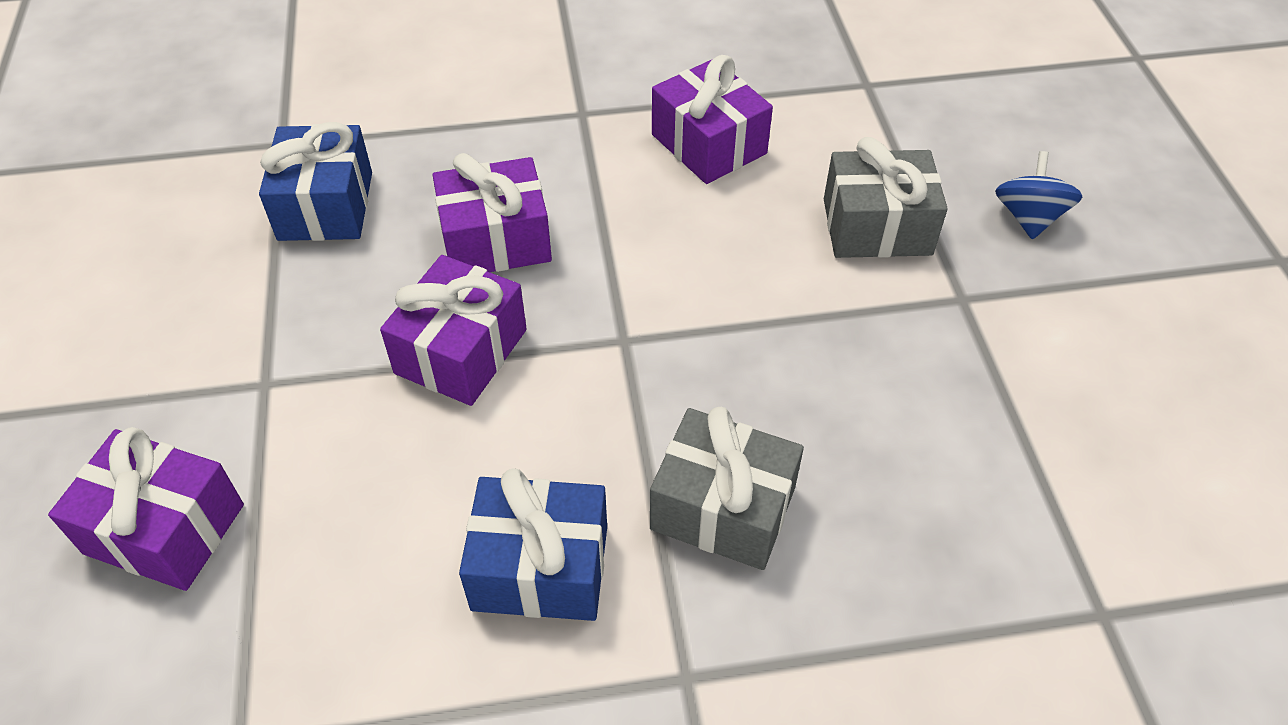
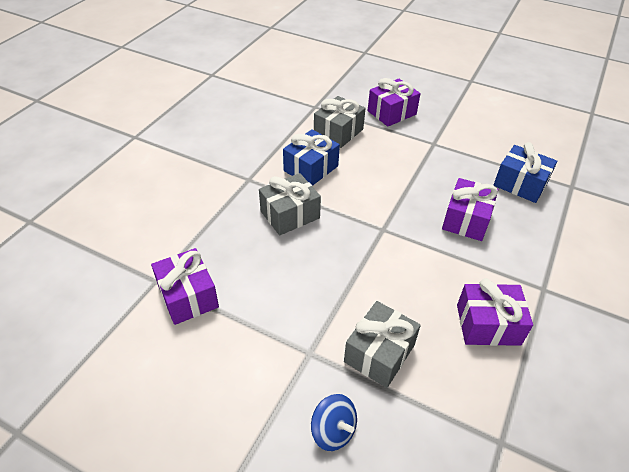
camera: 125 degrees right, 5 degrees down
purple gift [380,255,527,406] -> purple gift moved to [151,248,219,325]
none -> grey gift [314,96,366,148]

